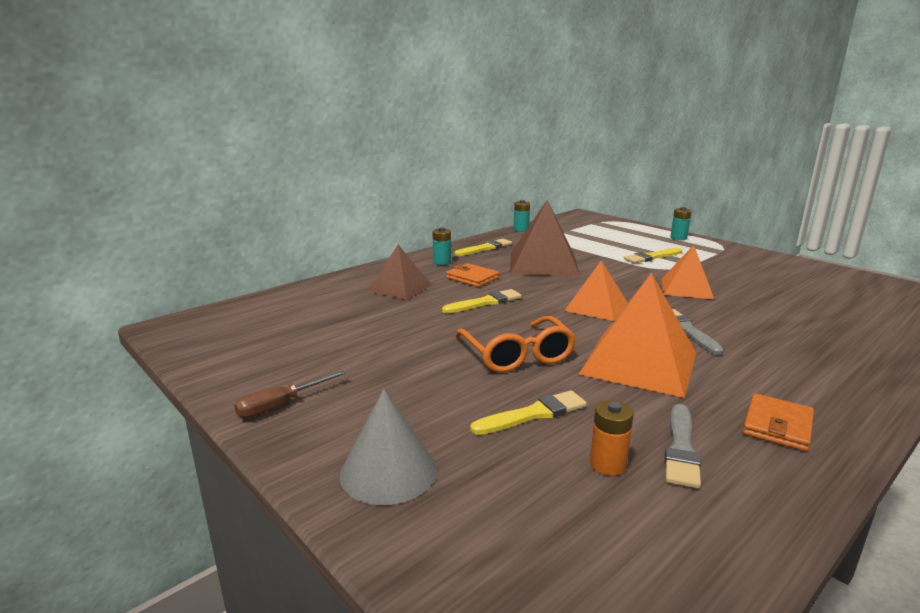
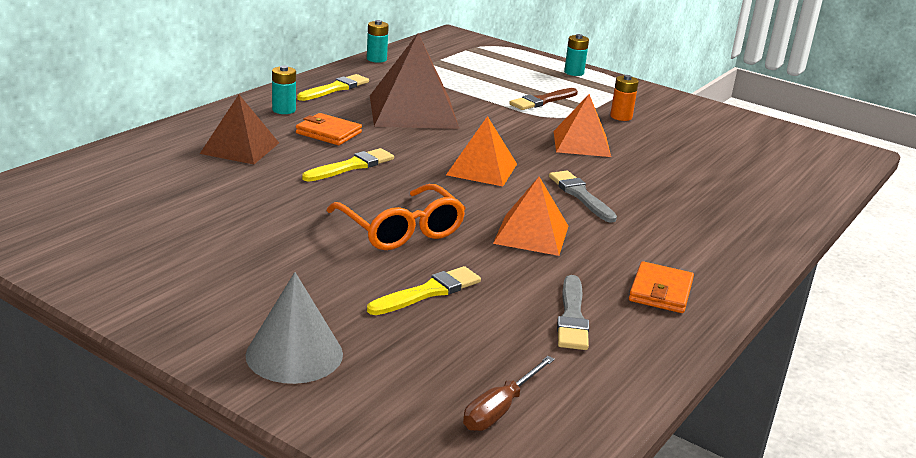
camera: 15 degrees left, 5 degrees up
brown screwdriver [234,370,346,419] -> brown screwdriver moved to [463,356,555,431]
orange pyramid [578,273,696,398] -> orange pyramid [493,177,568,256], size x0.63
orange battery [590,400,634,476] -> orange battery moved to [610,75,639,121]
yellow brush [624,248,682,263] -> brown brush [509,88,578,110]

